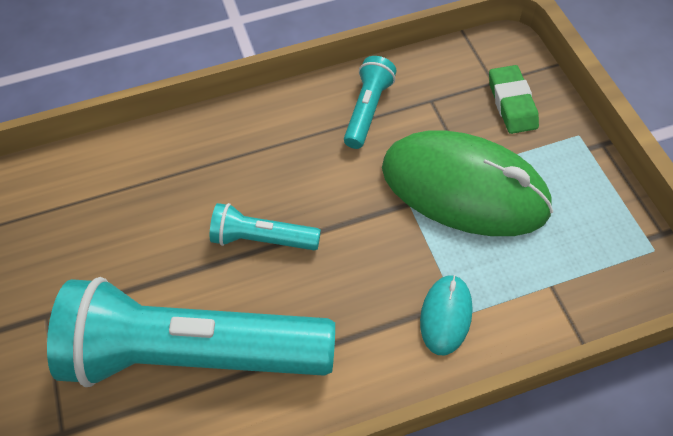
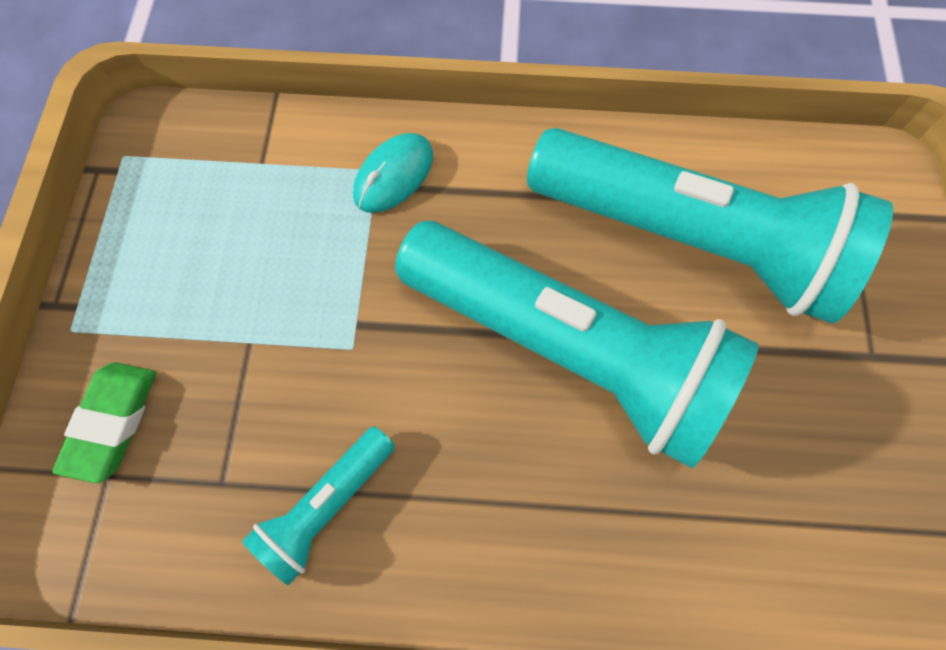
camera: 160 degrees left, 10 degrees up
turquoise flashlight [210,203,321,250] -> turquoise flashlight [395,221,759,468], size x2.22
green mouse [382,130,553,236] -> none

